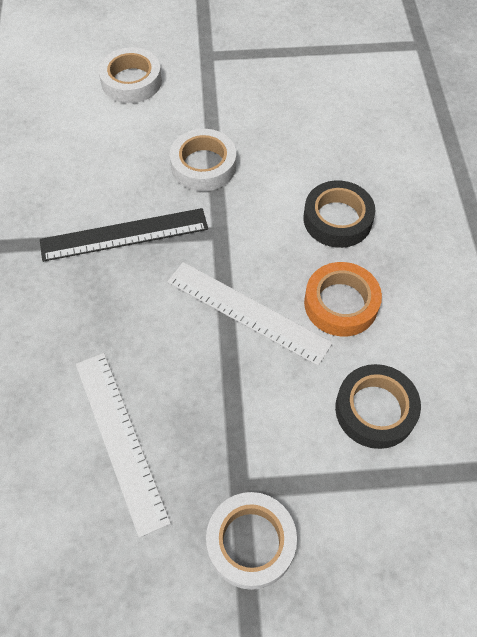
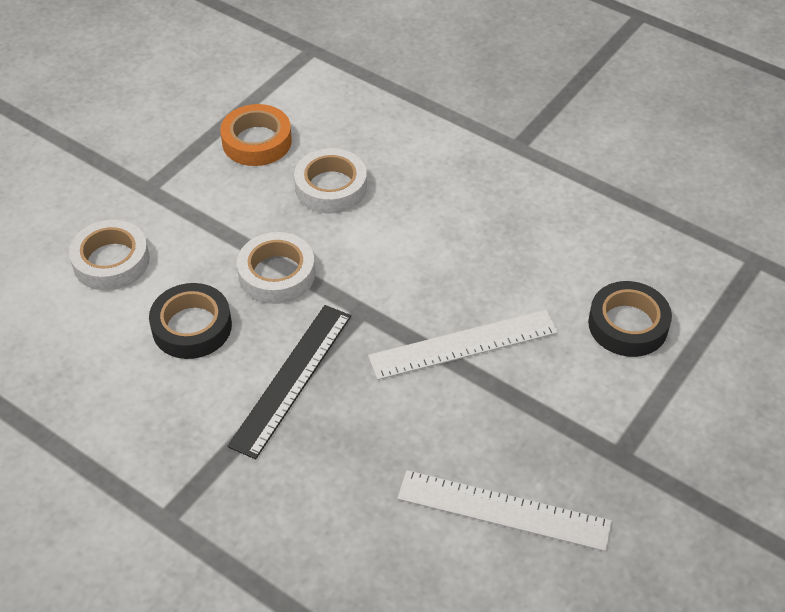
camera: 50 degrees left, 10 degrees down
white tape [206,492,297,590] -> white tape moved to [294,148,367,213]
black tape [304,180,375,248] -> black tape moved to [149,283,232,359]
orange tape [304,262,382,337] -> orange tape moved to [220,104,292,166]

